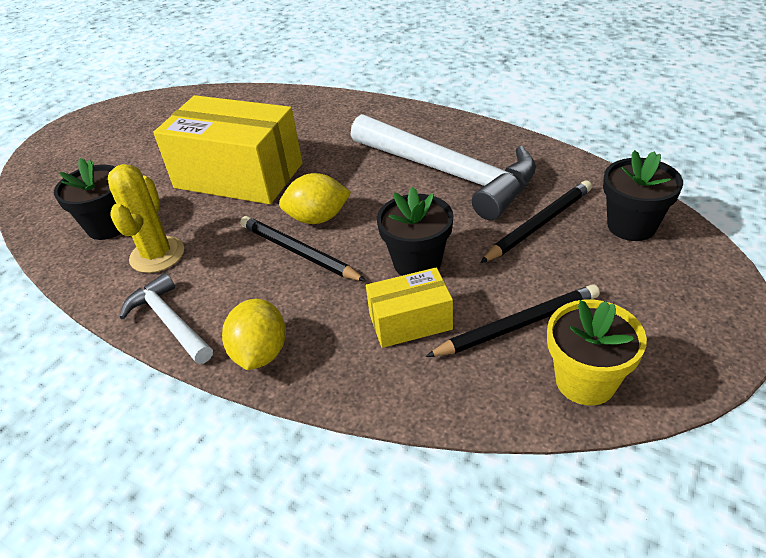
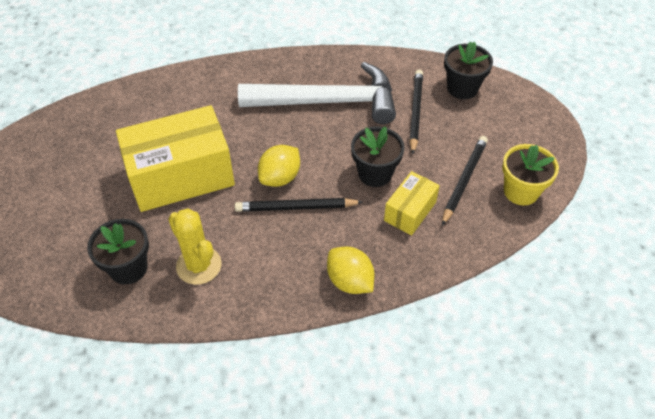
camera: 45 degrees left, 10 degrees up
white hammer [119,273,213,364] -> none

